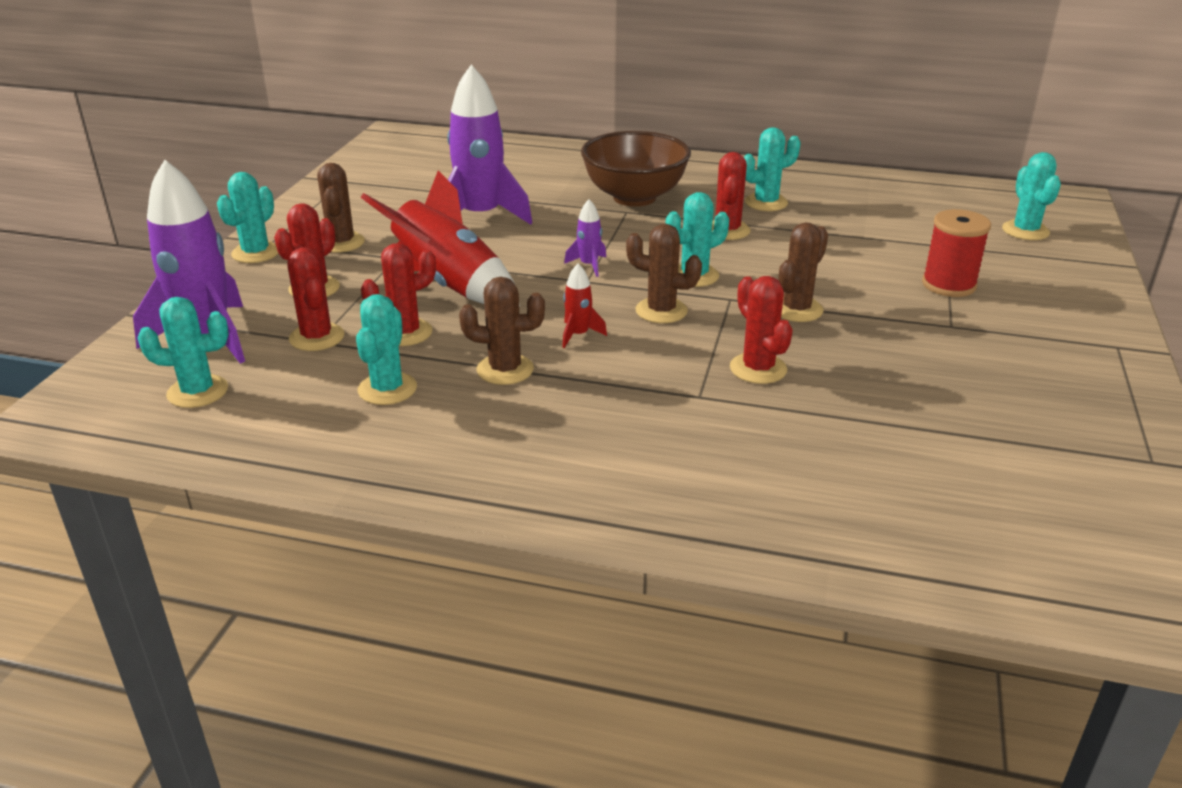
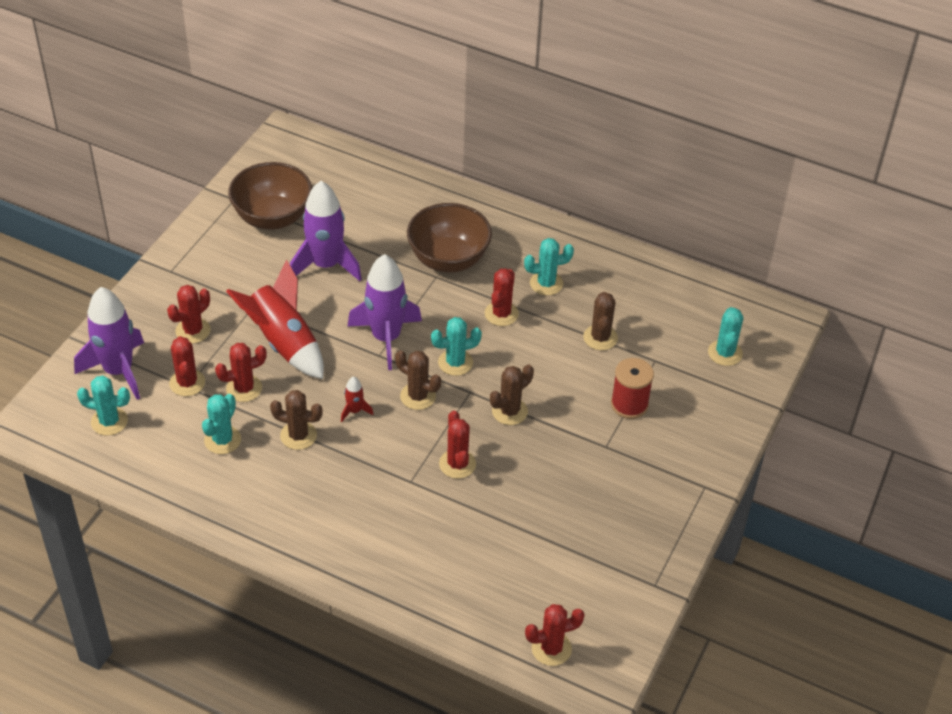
camera: 10 degrees right, 15 degrees up
turquoise cactus [217,172,278,263] -> none
brown cactus [317,163,365,253] -> brown cactus moved to [583,292,618,350]
purple rocket [564,199,606,277] -> purple rocket [347,254,422,370], size x2.32
none -> brown bowl [228,162,312,230]
none -> red cactus [525,604,585,666]

